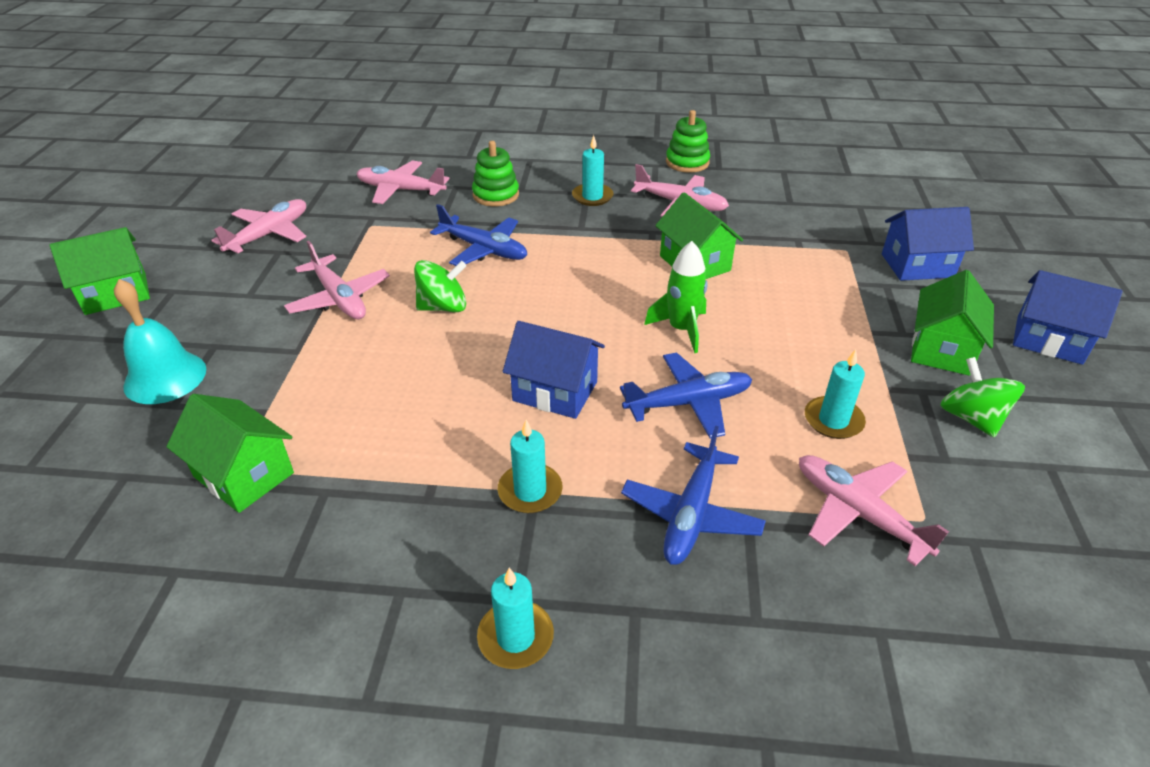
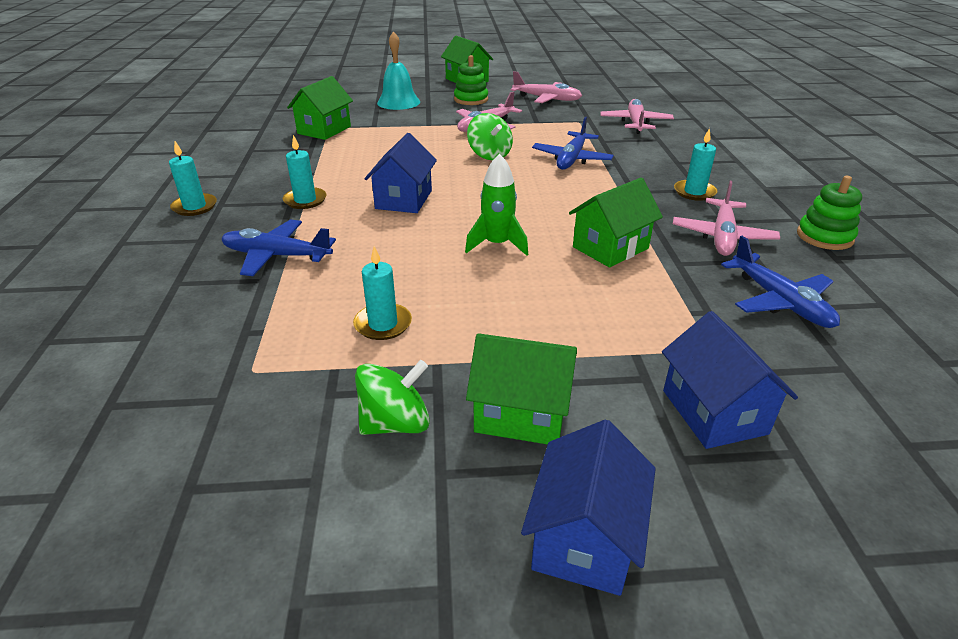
camera: 80 degrees right, 5 degrees down
green stacking toy [472,141,519,207] -> green stacking toy moved to [454,55,488,105]
blue plane [620,353,753,438] -> blue plane moved to [721,236,840,328]
pink plane [799,455,949,566] -> none

